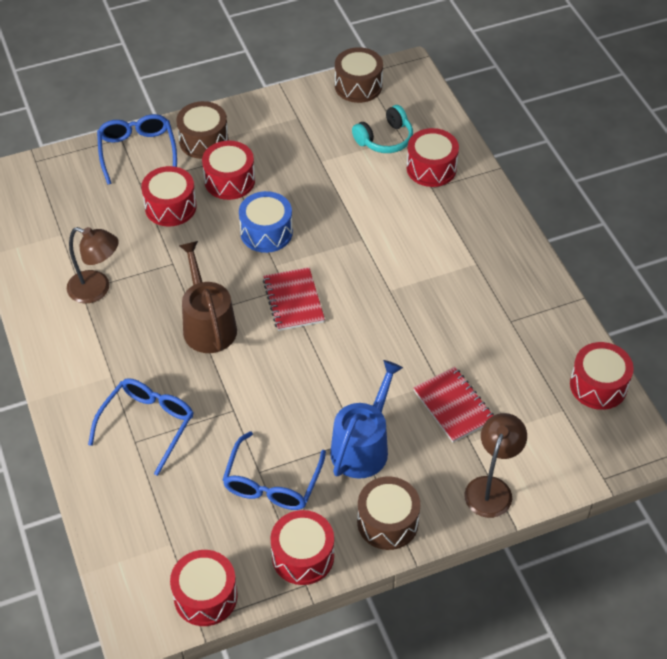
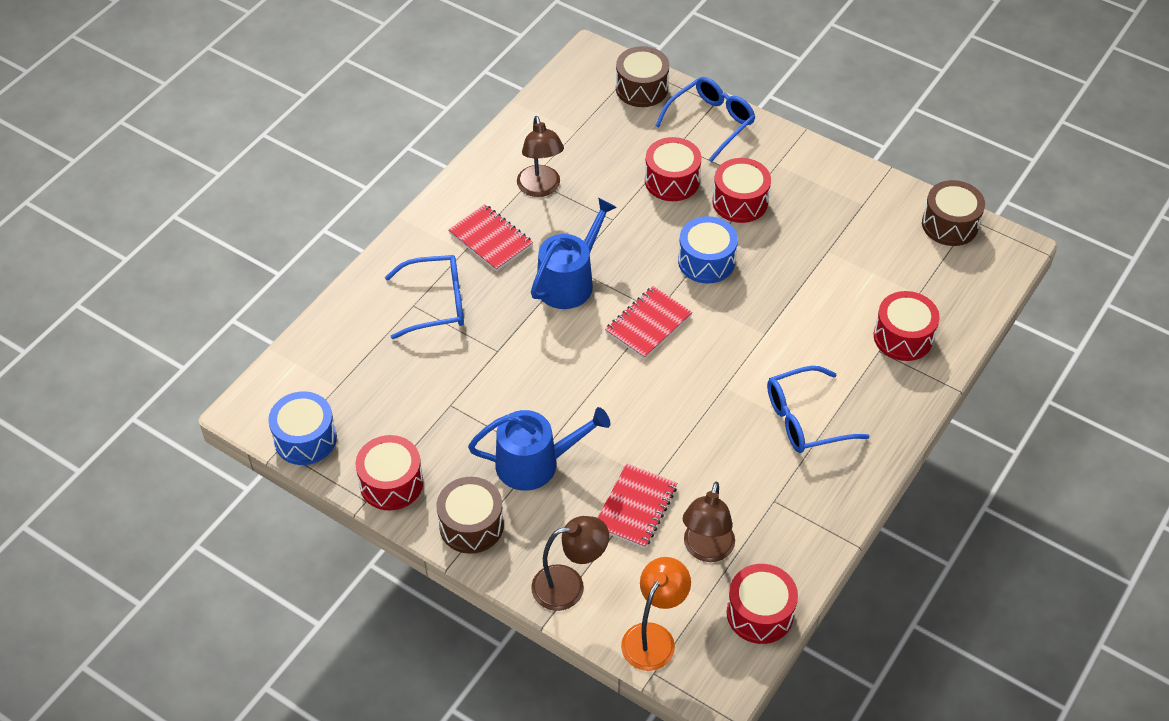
camera: 55 degrees right, 0 degrees up
red drum [170,550,238,626] -> blue drum [268,391,337,465]
brown drum [177,101,229,159] -> brown drum moved to [616,46,669,107]
brown watering can [179,241,237,353] -> blue watering can [531,198,617,309]
blue glasses [223,431,326,510] -> blue glasses moved to [767,366,870,453]
turquoise headphones [352,105,413,153] -> none
none -> red notebook [448,204,533,272]
none -> orange lamp [621,557,691,671]
none -> brown lamp [683,482,735,562]

